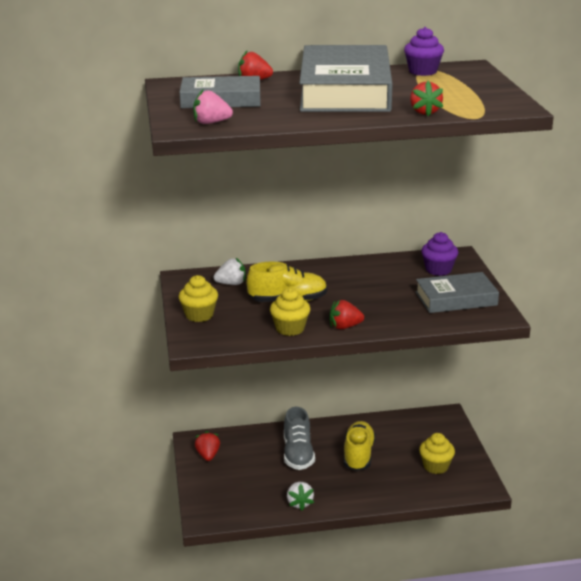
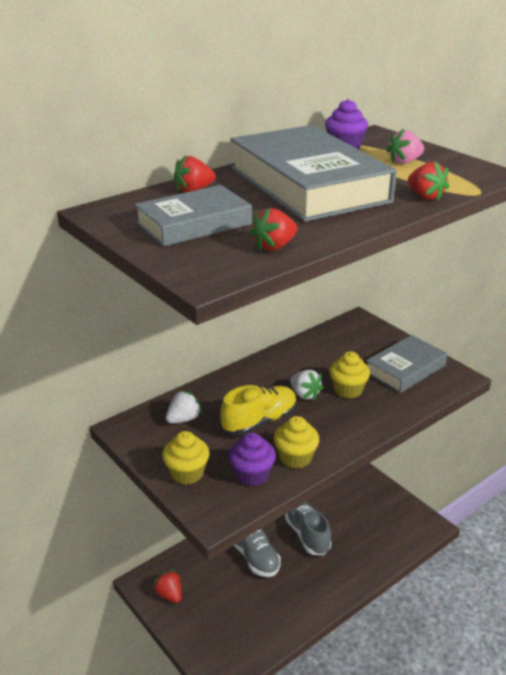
camera: 30 degrees left, 5 degrees up
pink strawberry [193,90,233,124] -> pink strawberry moved to [386,129,424,164]
white strawberry [287,482,314,511] -> white strawberry moved to [291,370,323,400]
red strawberry [330,300,364,329] -> red strawberry moved to [250,208,297,251]
yellow shoe [344,421,376,471] -> grey shoe [285,502,332,555]
yellow cupcake [419,433,455,474] -> yellow cupcake moved to [329,351,370,399]
purple cupcake [421,232,458,276] -> purple cupcake moved to [229,433,276,486]

